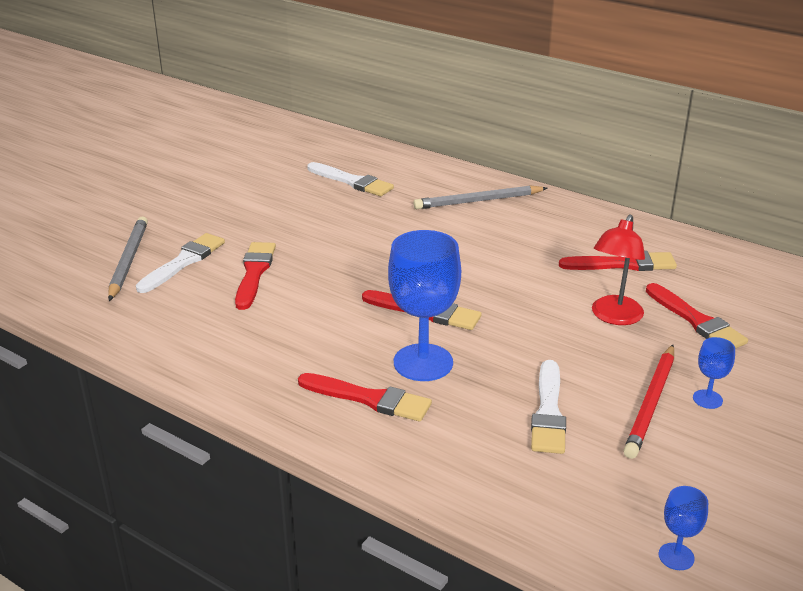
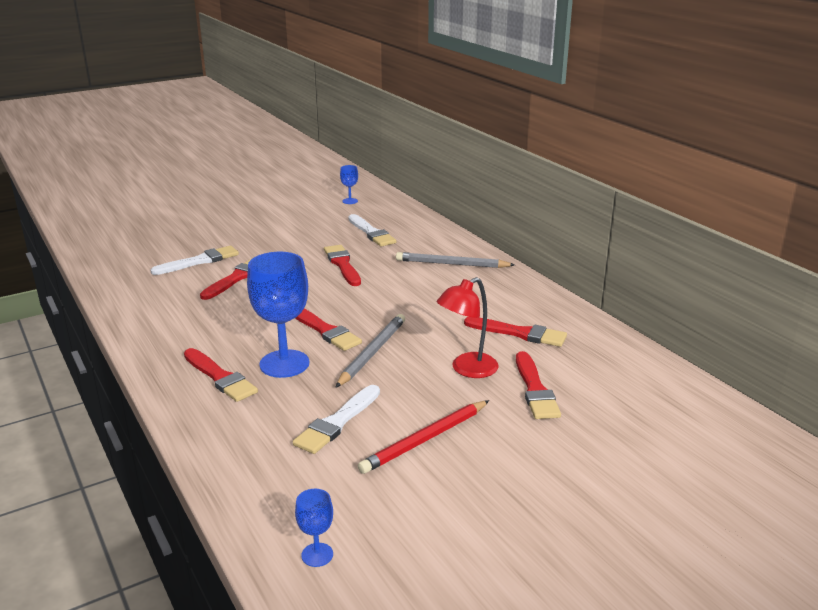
camera: 25 degrees right, 5 degrees down
grey pencil [108,216,148,301] -> grey pencil moved to [335,314,405,388]
blue goblet [693,337,735,409] -> blue goblet moved to [340,165,358,204]
none -> red brush [324,245,361,286]

